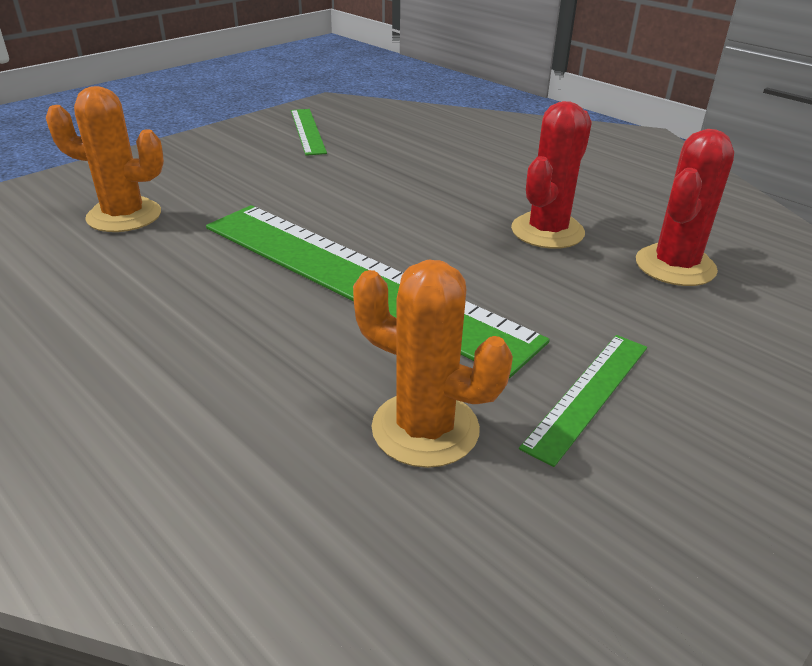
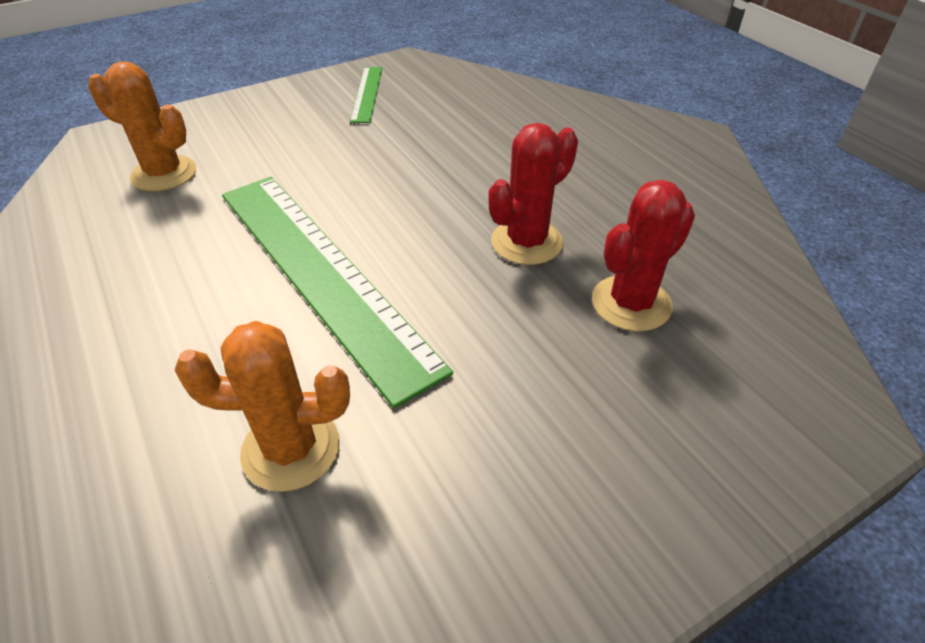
camera: 15 degrees right, 10 degrees up
orange cactus [353,260,513,468] -> orange cactus turned 45 degrees counterclockwise [174,321,350,492]
green ruler [519,335,647,467] -> none

